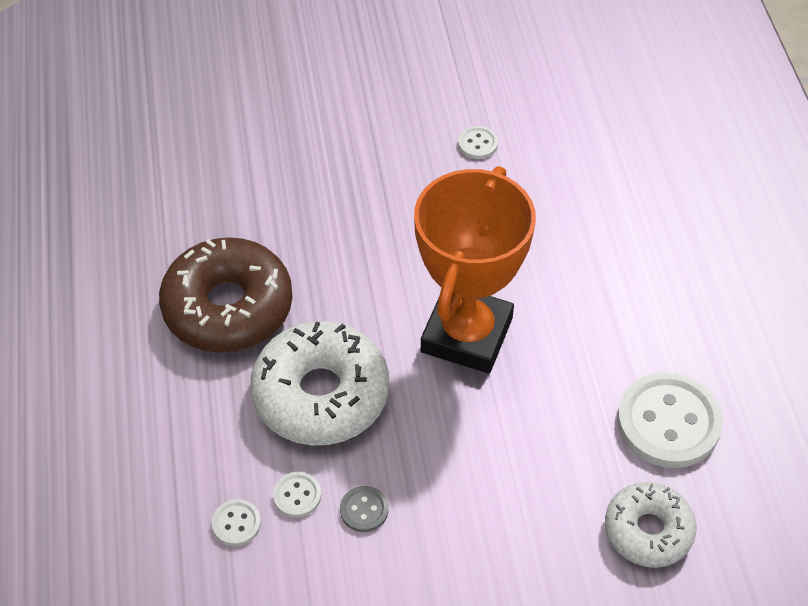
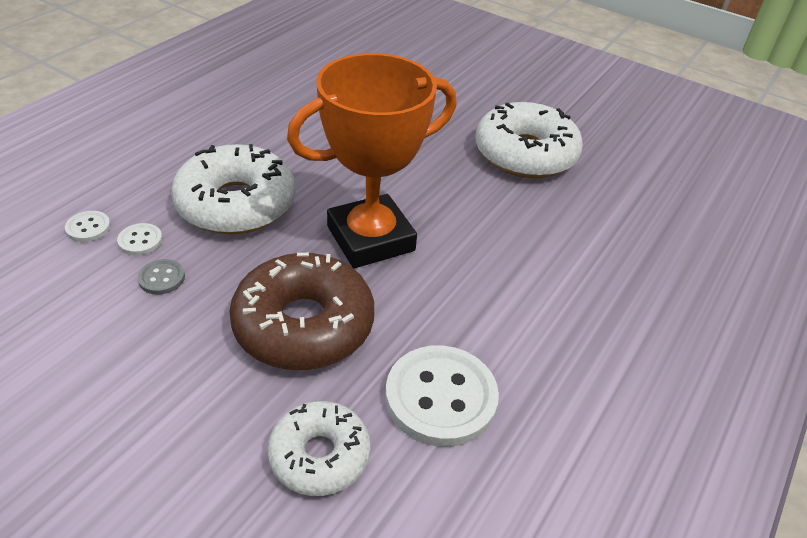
camera: 40 degrees right, 10 degrees down
brown donut [159,237,293,353] -> brown donut moved to [229,253,374,370]
white button [458,126,498,159] -> white donut [475,102,583,178]

